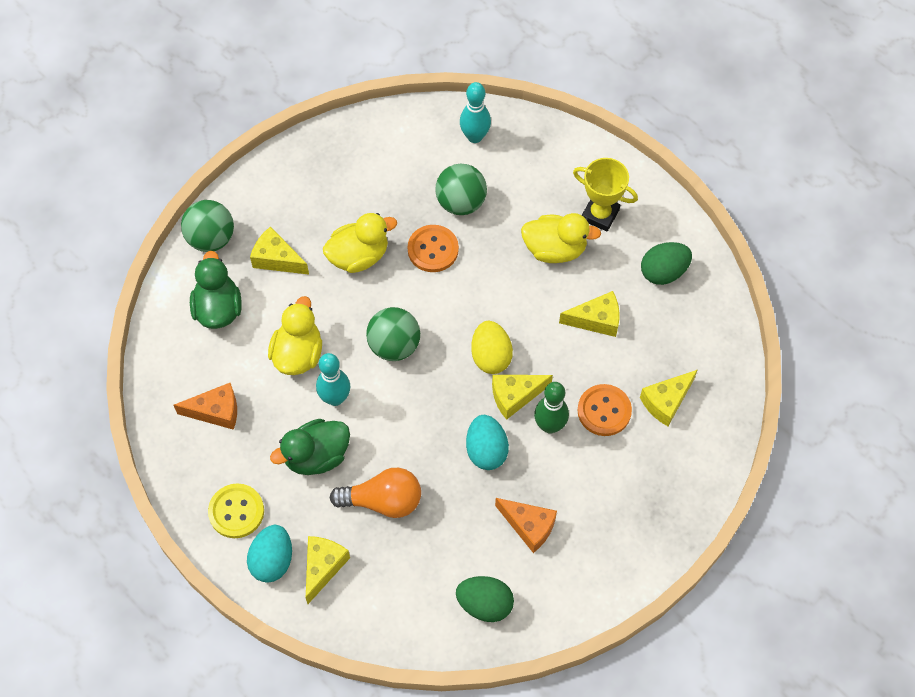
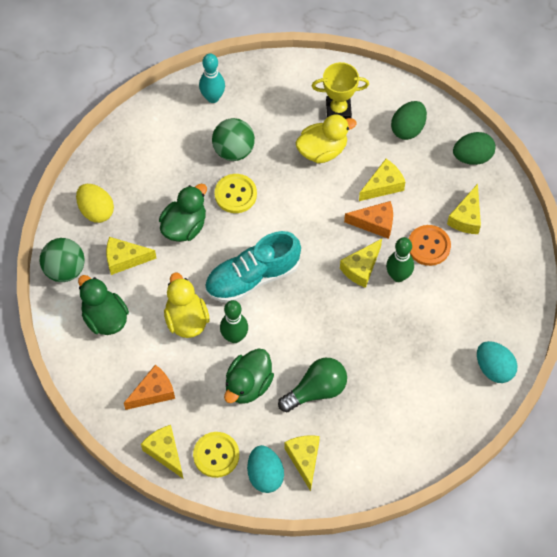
camera: 30 degrees left, 0 degrees up
turquoise bowling pin [316,353,350,406] -> green bowling pin [220,300,248,343]
yellow duck [323,213,397,273] -> green duck [159,184,207,242]
orange light bulb [330,468,421,518] -> green light bulb [278,358,347,412]
green ball [366,307,420,361] -> turquoise shoe [205,231,301,303]
orange button [407,225,459,272] -> yellow button [215,174,257,213]
green egg [456,576,514,622] -> green egg moved to [453,132,496,165]
turquoise egg [466,415,509,470] -> turquoise egg moved to [477,341,517,383]
yellow egg [471,321,513,374] -> yellow egg moved to [76,184,114,223]
orange cheese [495,498,557,553] -> orange cheese moved to [344,201,393,239]
none -> yellow cheese [141,425,183,478]

